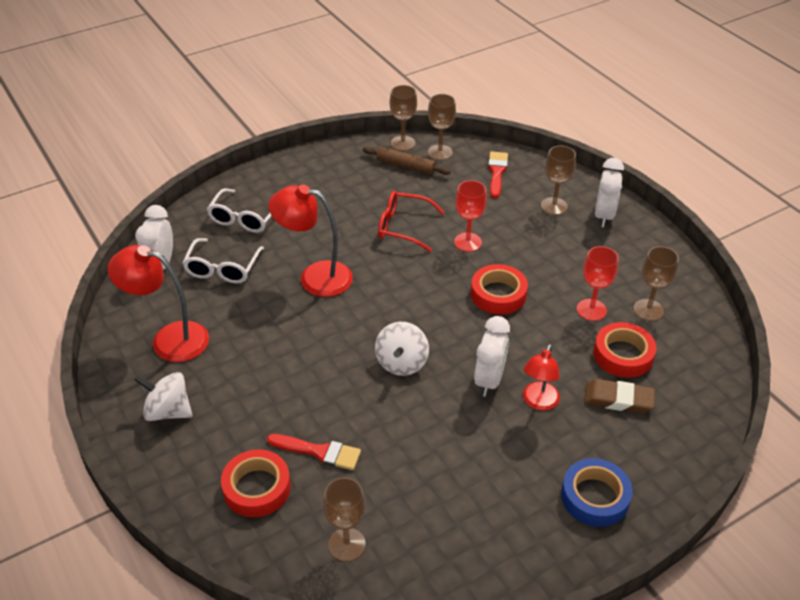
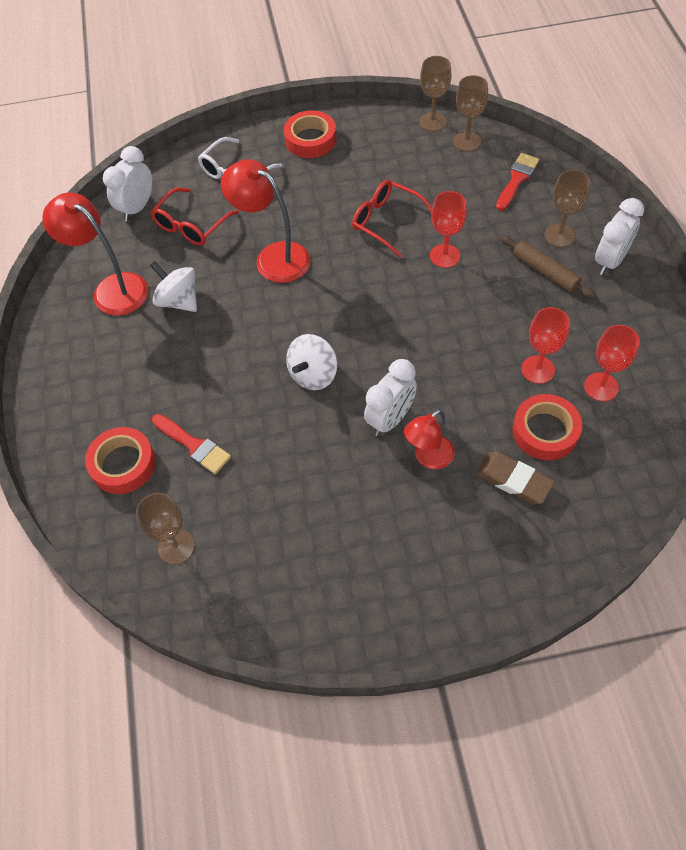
camera: 25 degrees right, 15 degrees up
white spinning top [134,372,193,421] -> white spinning top moved to [150,261,197,312]
white glasses [182,238,264,283] -> red glasses [150,188,239,246]
brown rolling pin [363,147,451,175] -> brown rolling pin moved to [500,235,596,299]
red tape [471,264,528,315] -> red tape moved to [284,110,337,158]
blue tape [561,458,633,527] -> none
brown goblet [633,246,679,321] -> red goblet [584,325,640,401]

